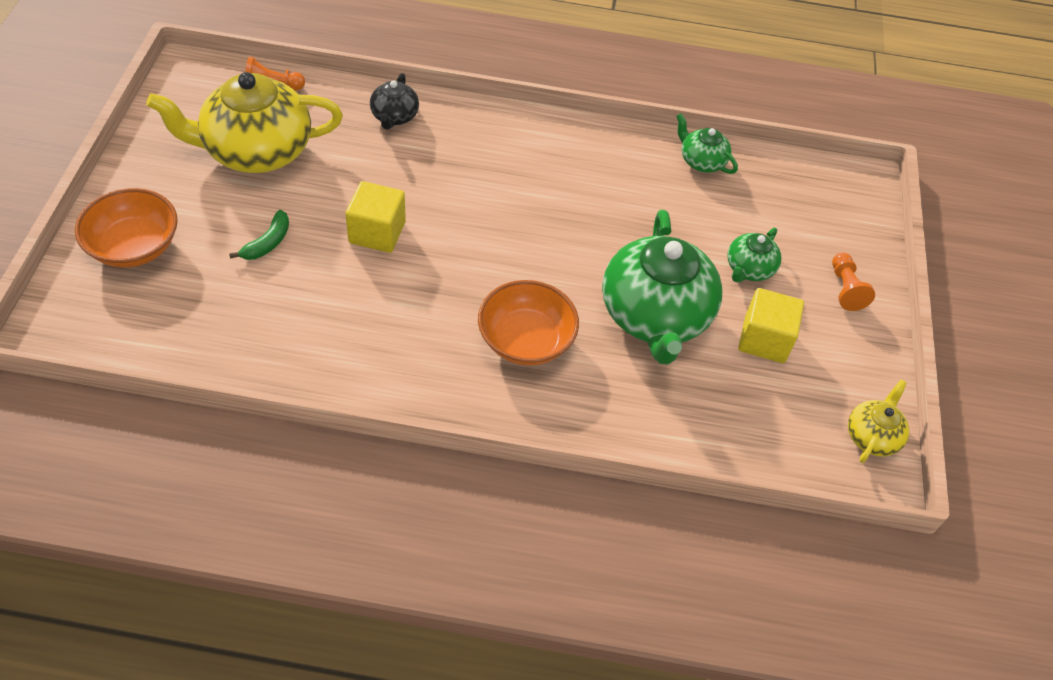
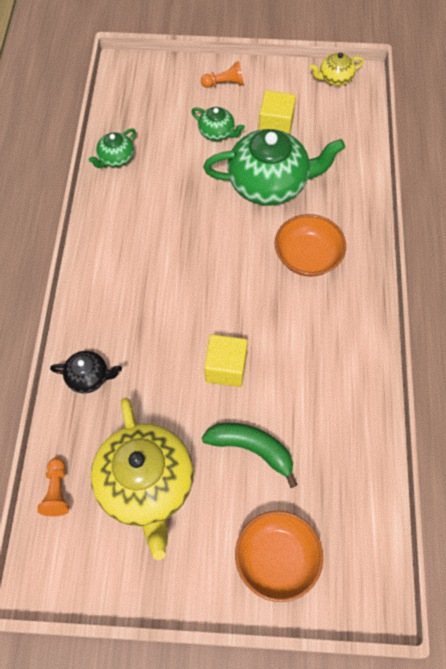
camera: 90 degrees left, 10 degrees up
green banana [229,210,289,260] -> green banana [202,423,298,488], size x1.61
yellow teapot [848,379,909,463] -> yellow teapot turned 45 degrees counterclockwise [310,52,364,86]

